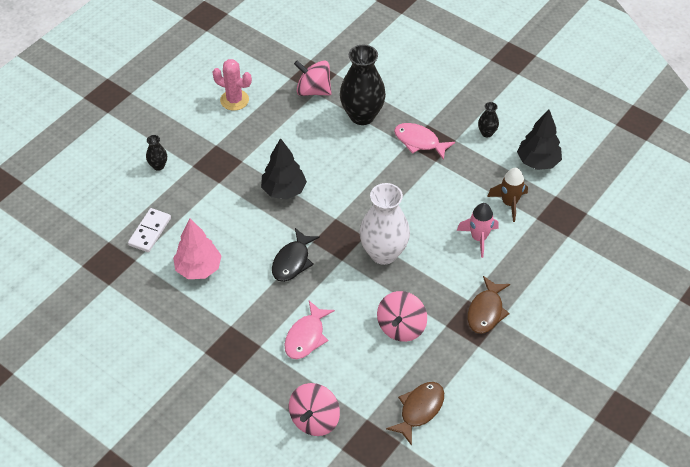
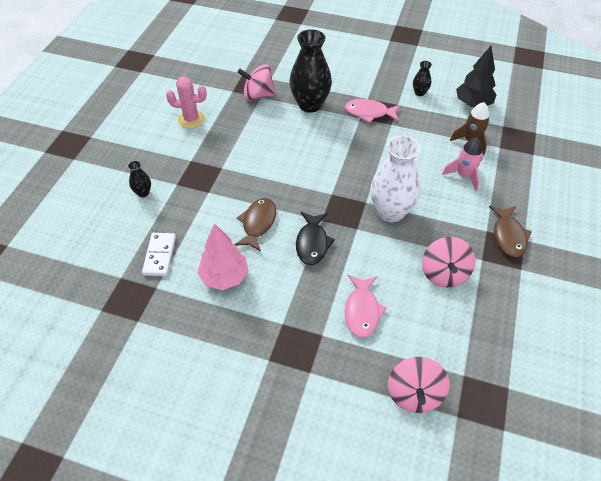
camera: 20 degrees left, 0 degrees up
black tree [261,138,307,200] -> none
brown fish [386,382,444,446] -> brown fish moved to [235,198,276,252]

